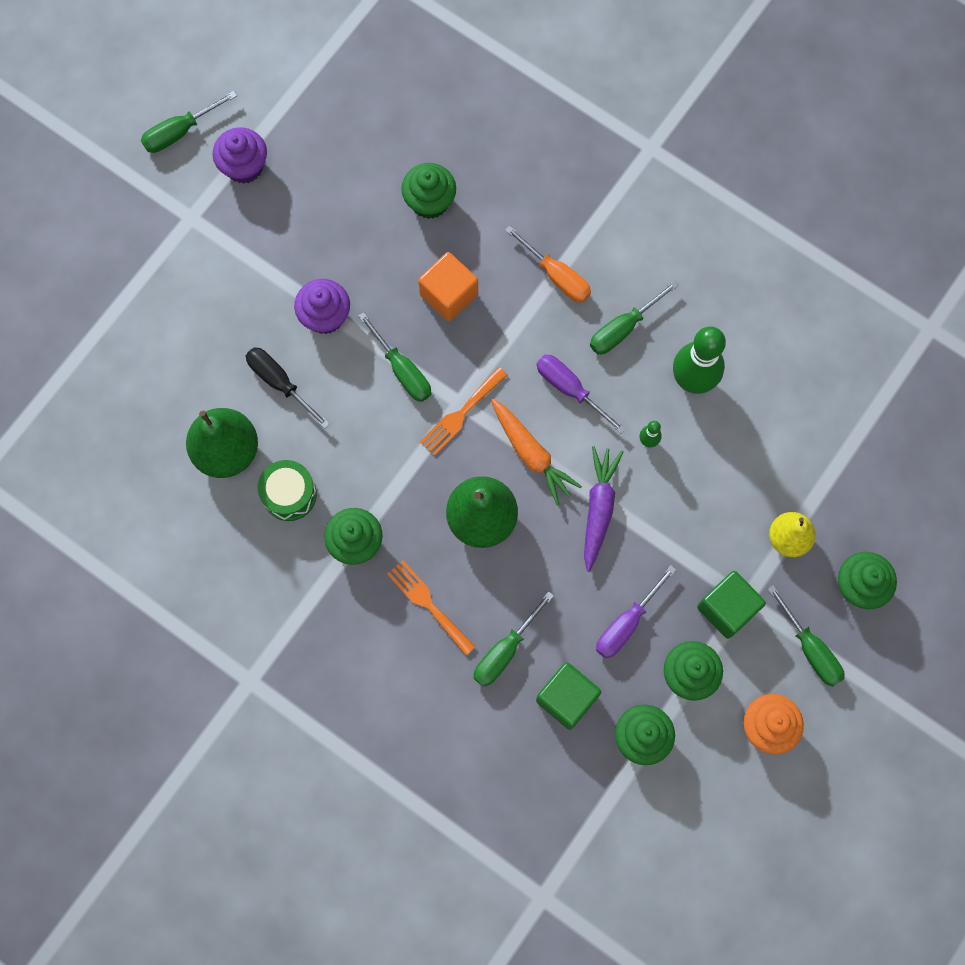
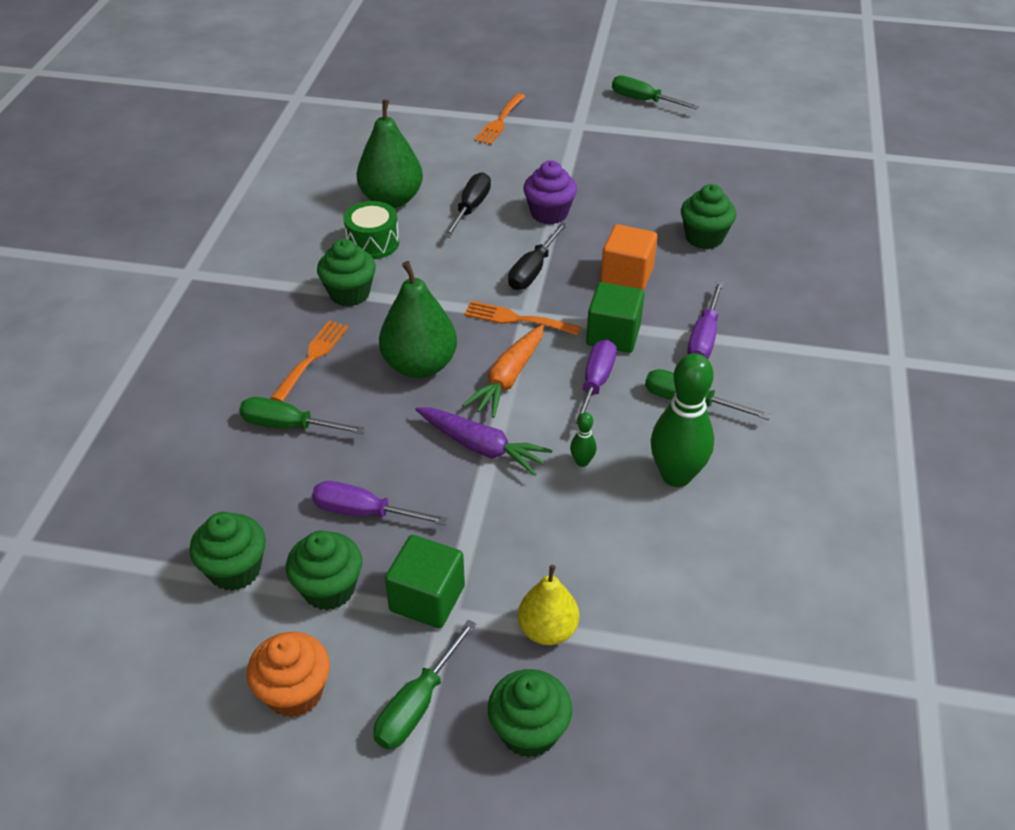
camera: 65 degrees right, 30 degrees down
purple cupcake [213,127,267,184] -> none
green screwdriver [358,312,431,402] -> black screwdriver [508,222,567,290]
orange screwdriver [505,225,591,303] -> purple screwdriver [687,281,724,359]
green cube [536,662,601,730] -> green cube moved to [586,282,644,353]
purple carrot [584,446,624,572] -> purple carrot turned 45 degrees clockwise [415,407,552,476]
none -> orange fork [474,93,525,145]

